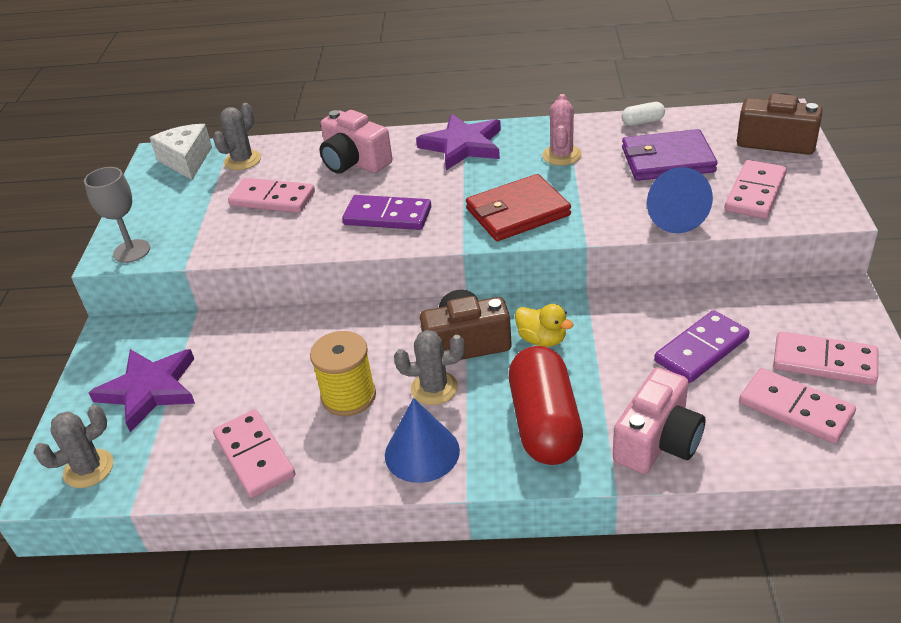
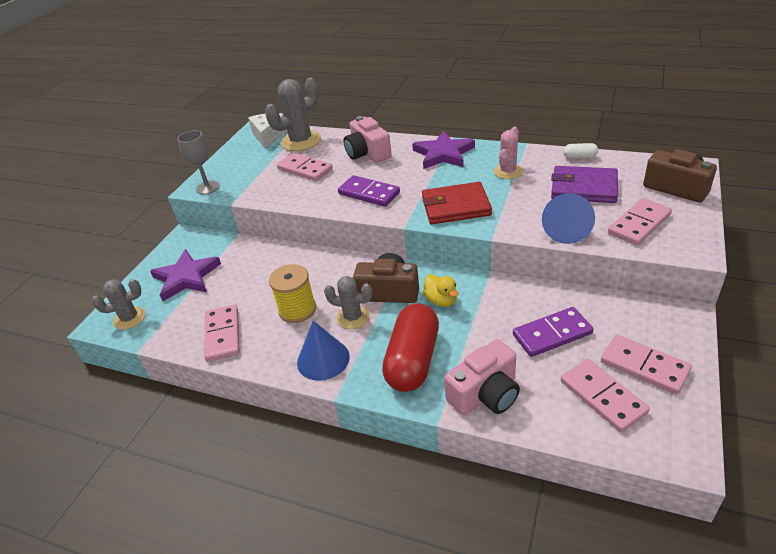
camera: 20 degrees right, 0 degrees up
grey cactus [213,103,261,170] -> grey cactus [265,77,321,151], size x1.63

